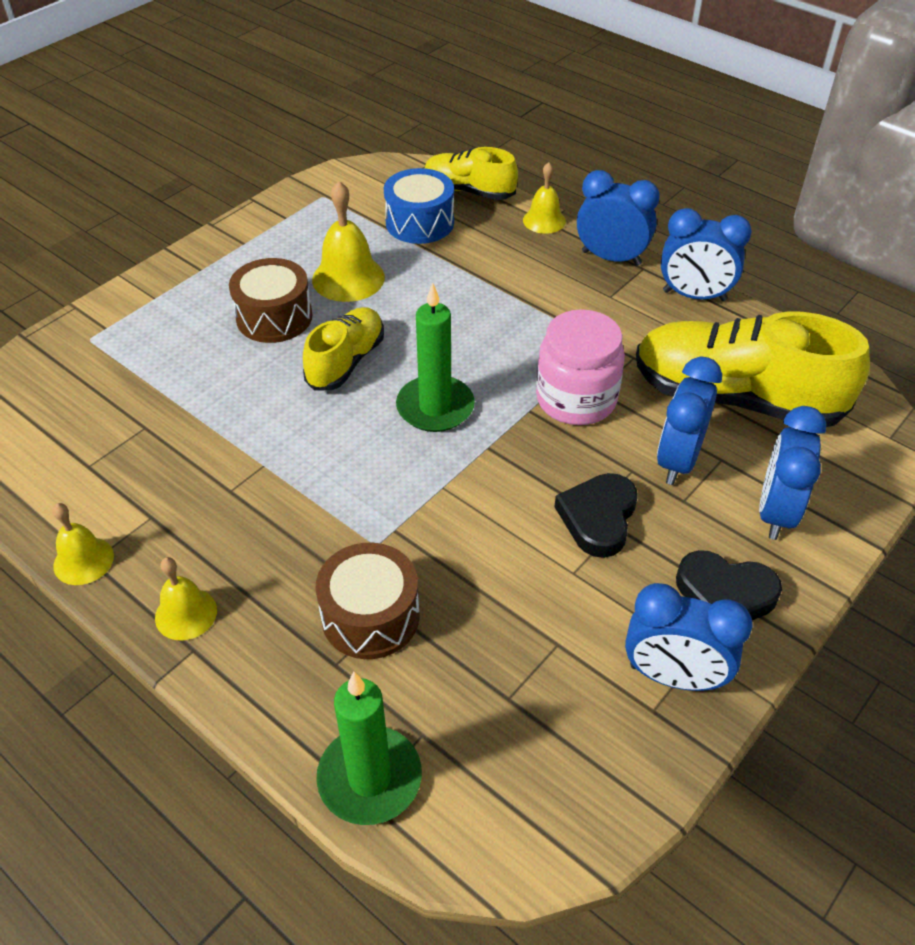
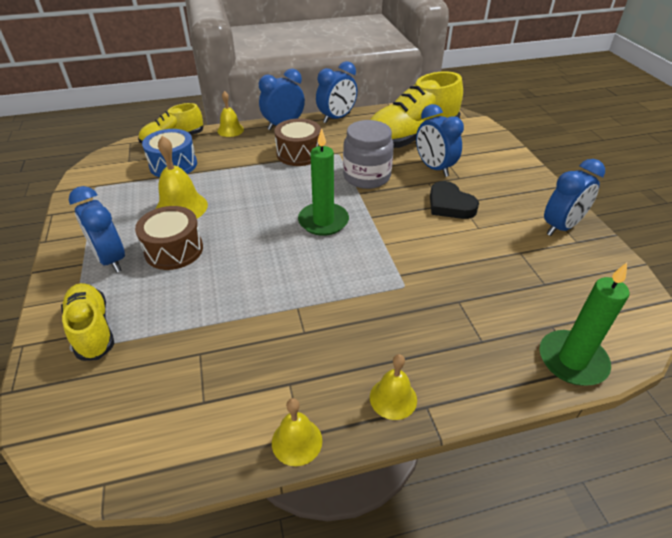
camera: 55 degrees left, 5 degrees down
yellow shoe [303,307,384,391] -> yellow shoe moved to [61,283,114,361]
brown drum [315,543,419,659] -> brown drum moved to [274,118,321,166]
pink jar [536,309,625,425] -> grey jar [343,120,394,189]
black heart [676,550,782,620] -> none
blue clock [759,406,826,540] -> blue clock moved to [69,186,125,273]

